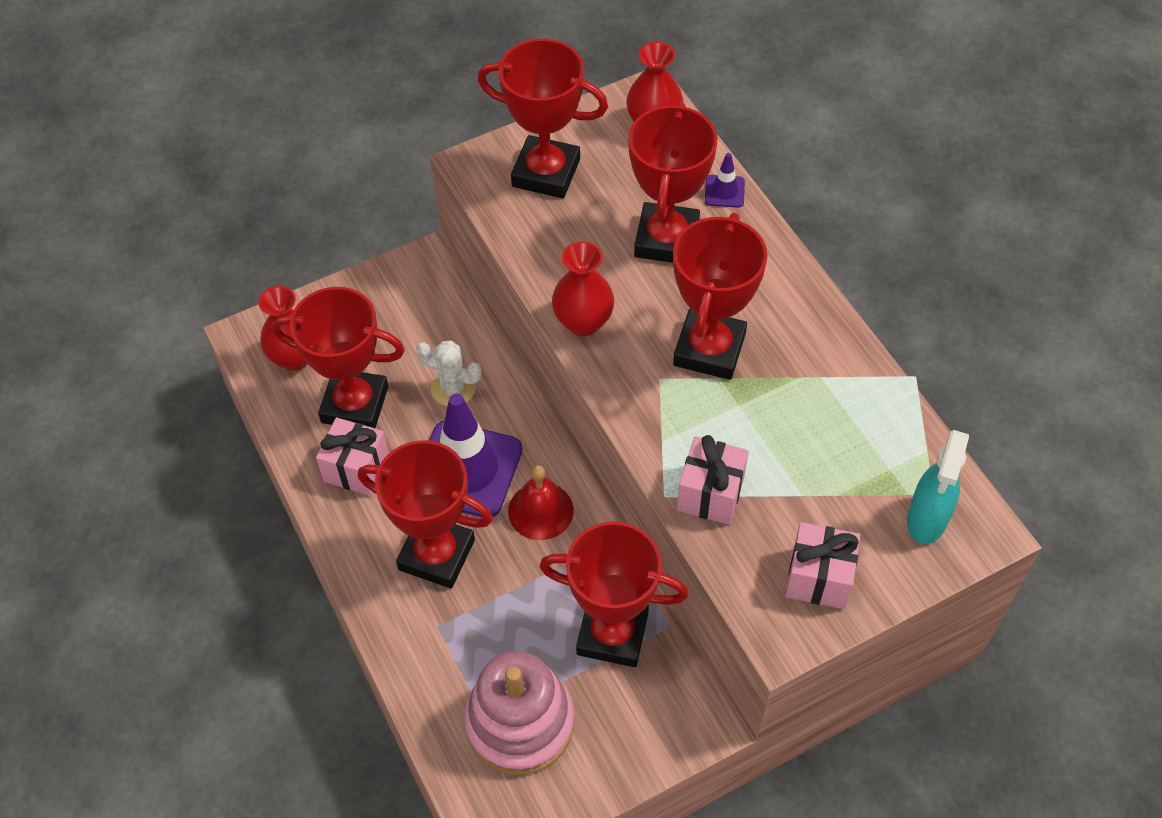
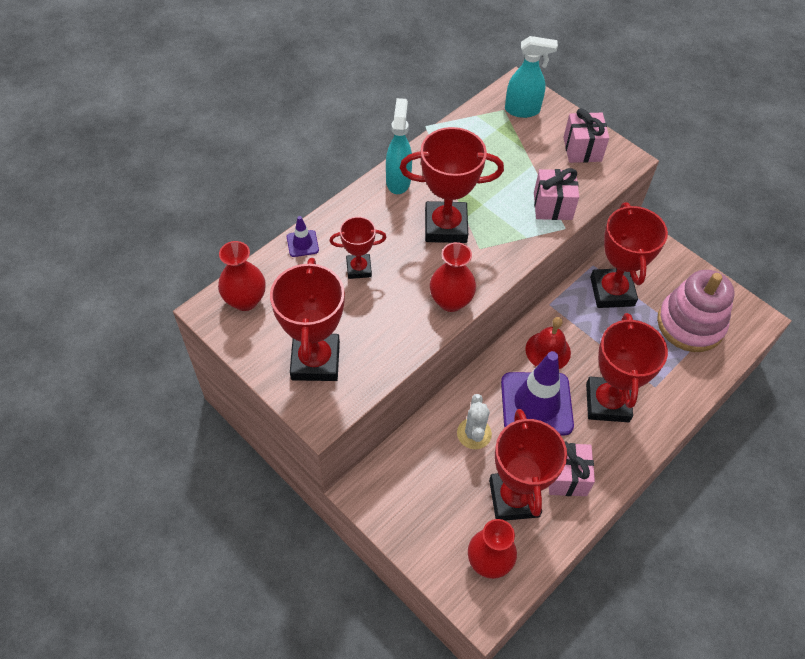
camera: 110 degrees left, 0 degrees up
red trophy [628,102,717,263] -> red trophy [329,217,387,279], size x0.55
none -> turquoise spray bottle [386,98,412,194]

